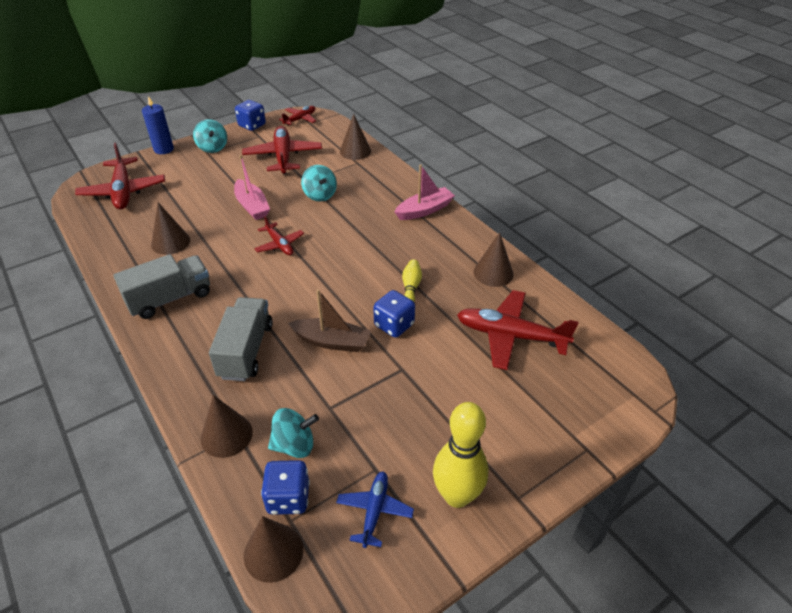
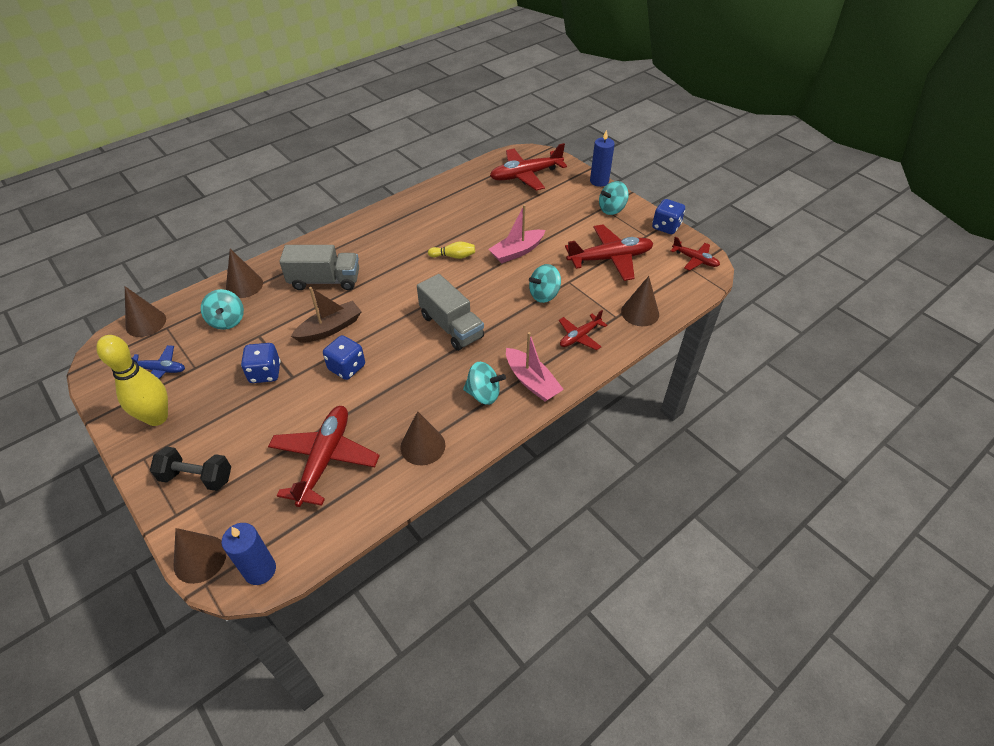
camera: 85 degrees right, 5 degrees up
grey truck [113,254,210,319] -> grey truck moved to [417,274,484,351]
brown cone [151,202,190,255] -> brown cone moved to [174,528,227,584]
red plane [254,216,304,255] -> red plane moved to [559,310,607,350]
blue dice [261,460,310,515] -> blue dice moved to [241,343,281,383]
brown boat [288,289,371,352] -> brown boat turned 135 degrees counterclockwise [291,287,362,343]
yellow bowling pin [402,259,422,302] -> yellow bowling pin moved to [428,241,475,259]
none -> black dumbbell [150,446,231,491]
none -> blue candle [221,523,276,585]
none -> turquoise spinning top [463,362,506,405]

